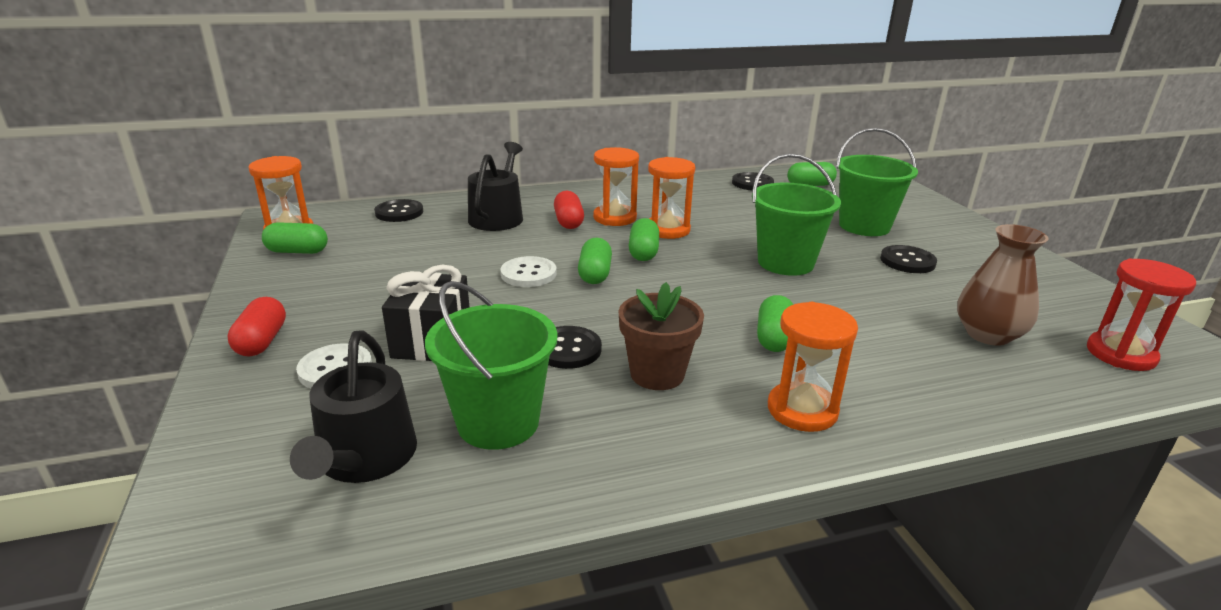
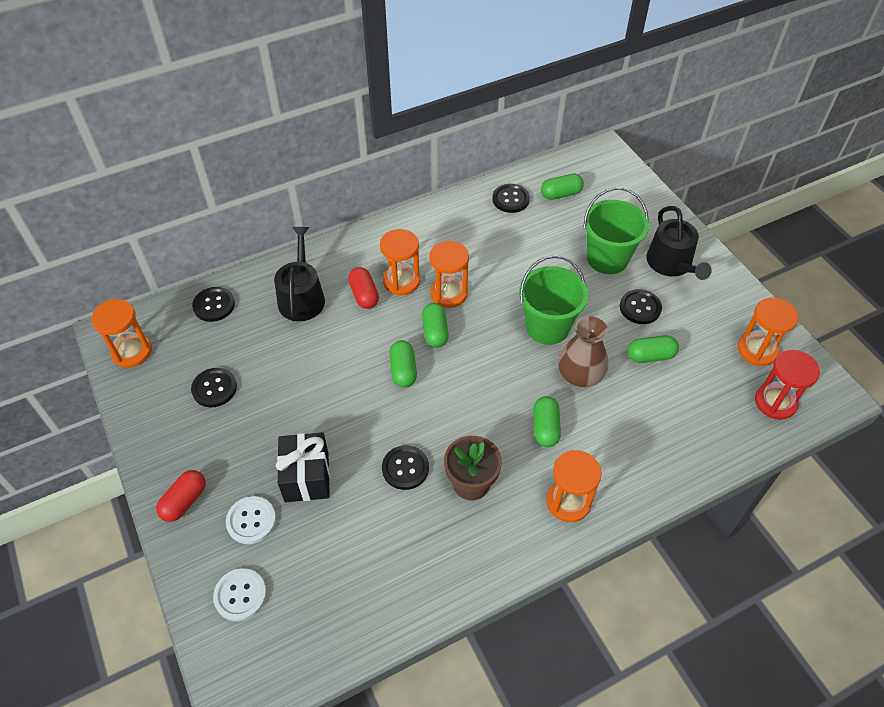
camera: 10 degrees left, 25 degrees up
red capsule [227,297,286,356] -> red capsule turned 45 degrees clockwise [156,470,206,522]
green capsule [262,222,328,254] -> green capsule moved to [627,335,679,363]
black watering can [290,330,417,483] -> black watering can moved to [646,206,712,280]
green bucket [425,281,557,450] -> none
white button [500,256,557,287] -> white button moved to [213,568,267,621]
brown vase [957,224,1048,346] -> brown vase moved to [558,316,608,387]
none -> black button [191,368,237,407]
none -> orange hourglass [738,298,798,366]

